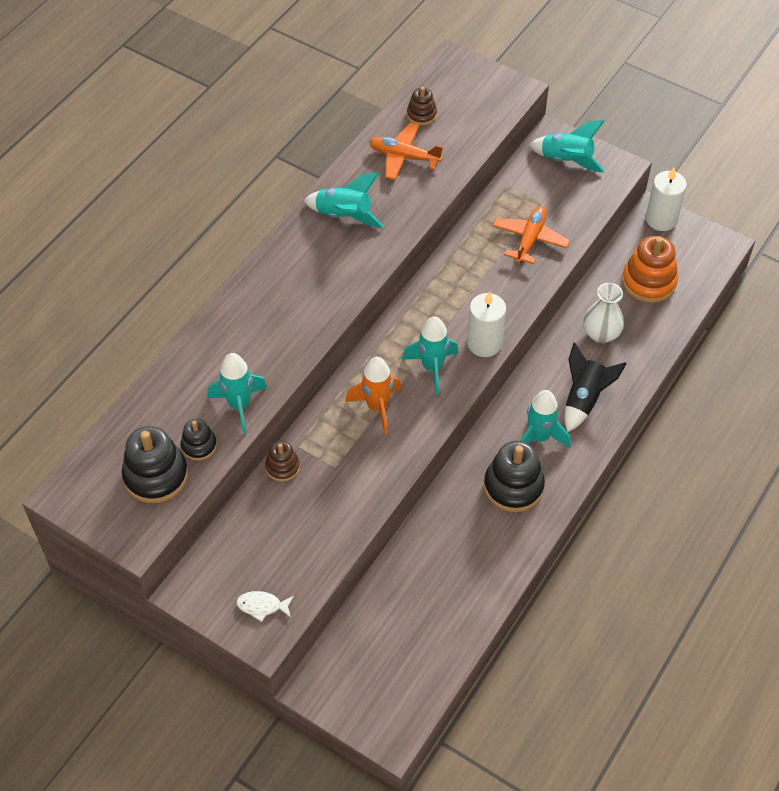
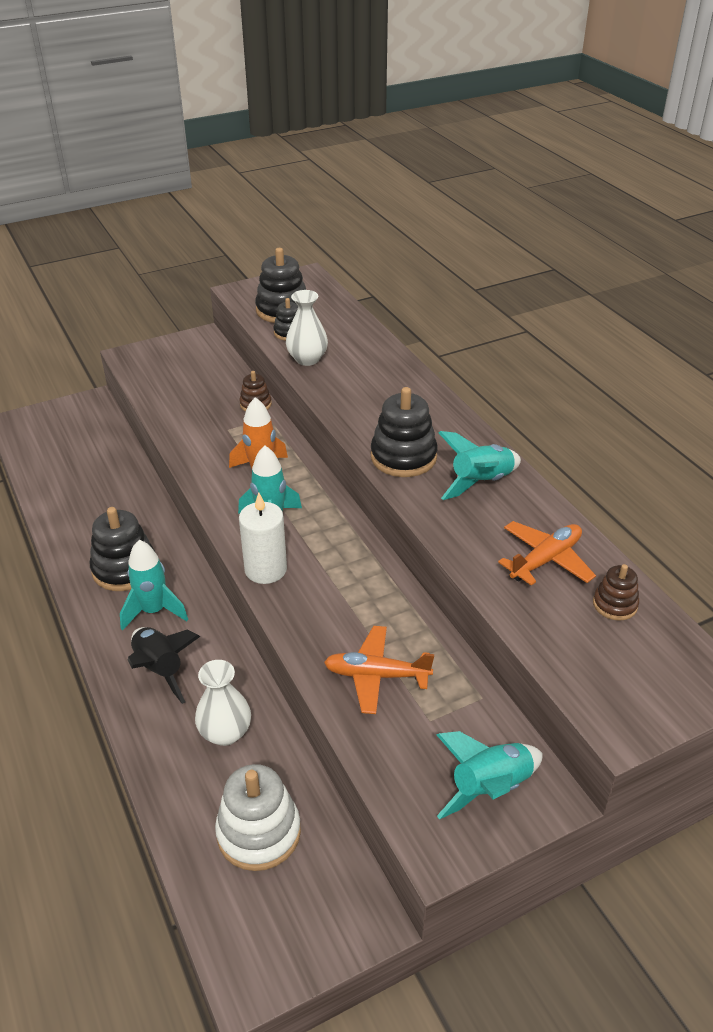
camera: 120 degrees right, 15 degrees down
turquoise rocket [207,353,267,434] -> white vase [286,290,328,366]
white fish [236,591,294,622] -> none
orange plane [493,206,570,264] -> orange plane turned 135 degrees clockwise [324,626,434,714]
orange stacking toy [622,236,678,303] -> white stacking toy [215,764,301,871]
white candle [646,168,687,231] -> none
none -> black stacking toy [371,387,438,477]

